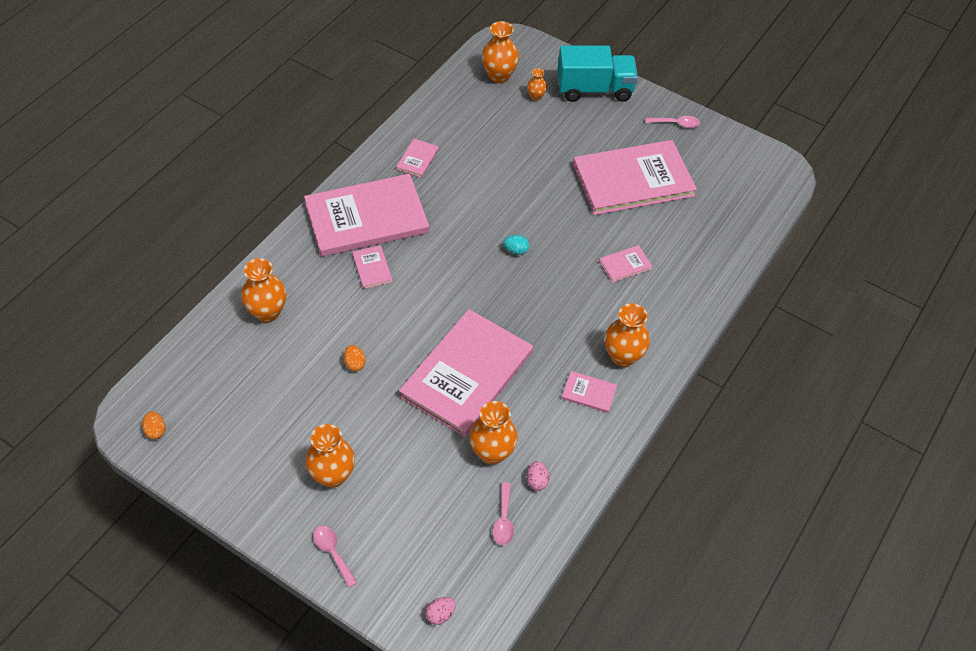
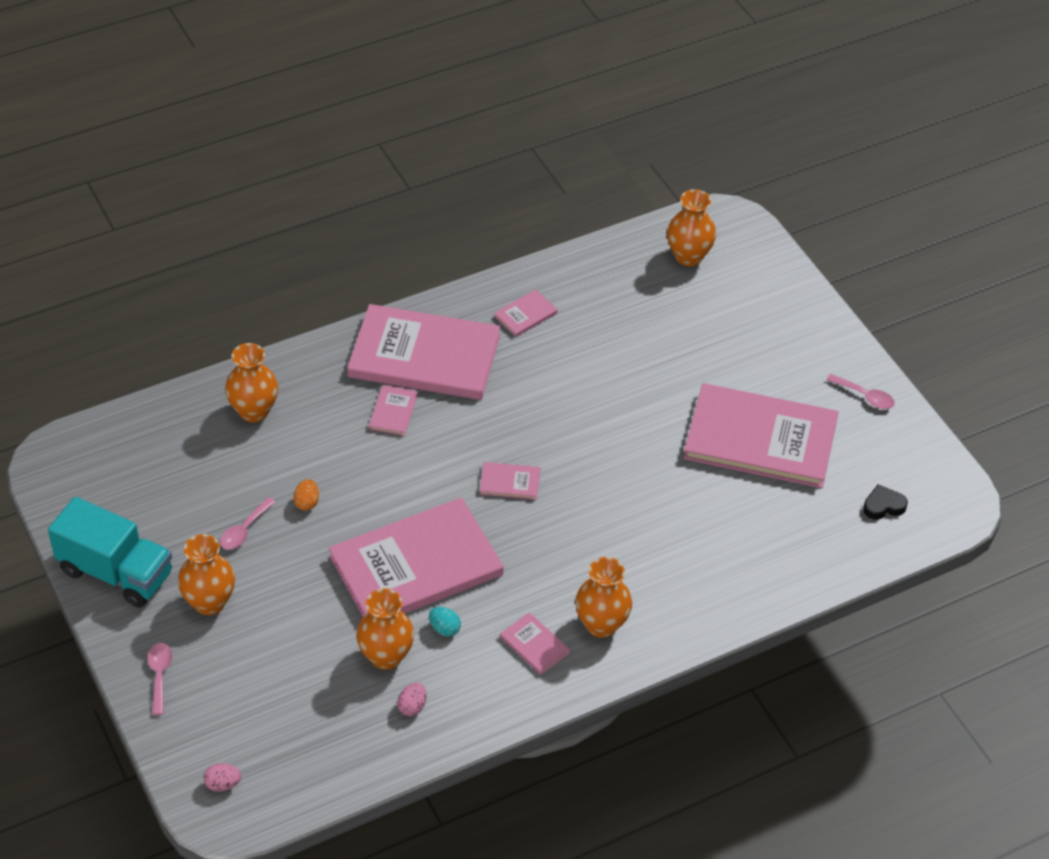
camera: 30 degrees right, 5 degrees down
orange egg [142,411,166,439] -> none
pink spoon [493,482,514,545] -> pink spoon moved to [220,497,276,549]
turquoise egg [503,235,529,255] -> turquoise egg moved to [429,607,461,637]
orange vase [527,68,547,101] -> none
turquoise truck [557,46,638,102] -> turquoise truck moved to [48,497,172,607]
pink book [599,245,653,283] -> pink book moved to [480,462,540,500]
none -> black heart [863,484,908,519]

